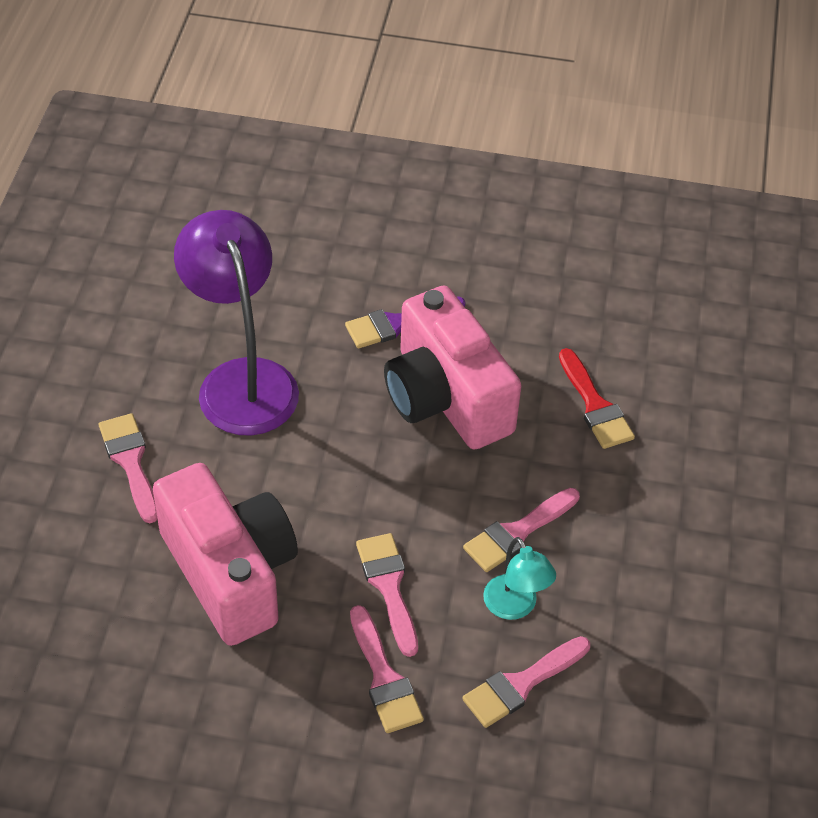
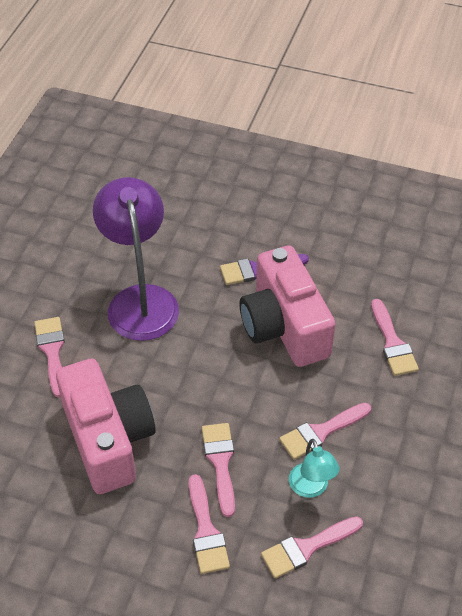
camera: 10 degrees right, 0 degrees up
red brush [559,348,635,449] -> pink brush [371,299,419,376]

